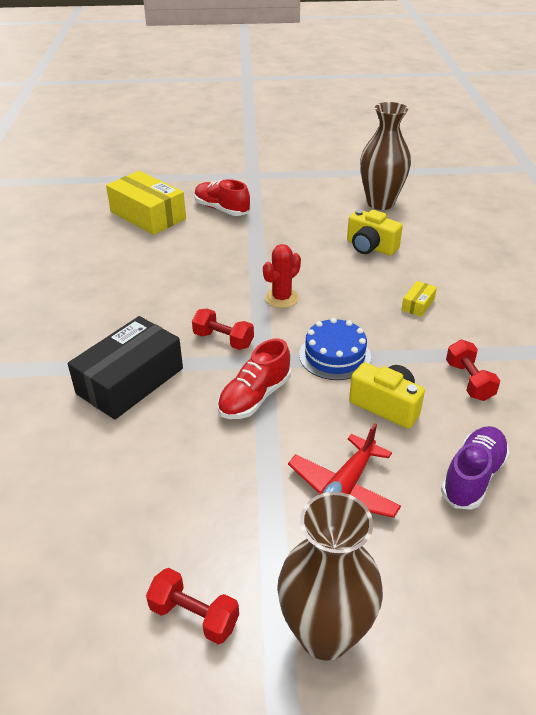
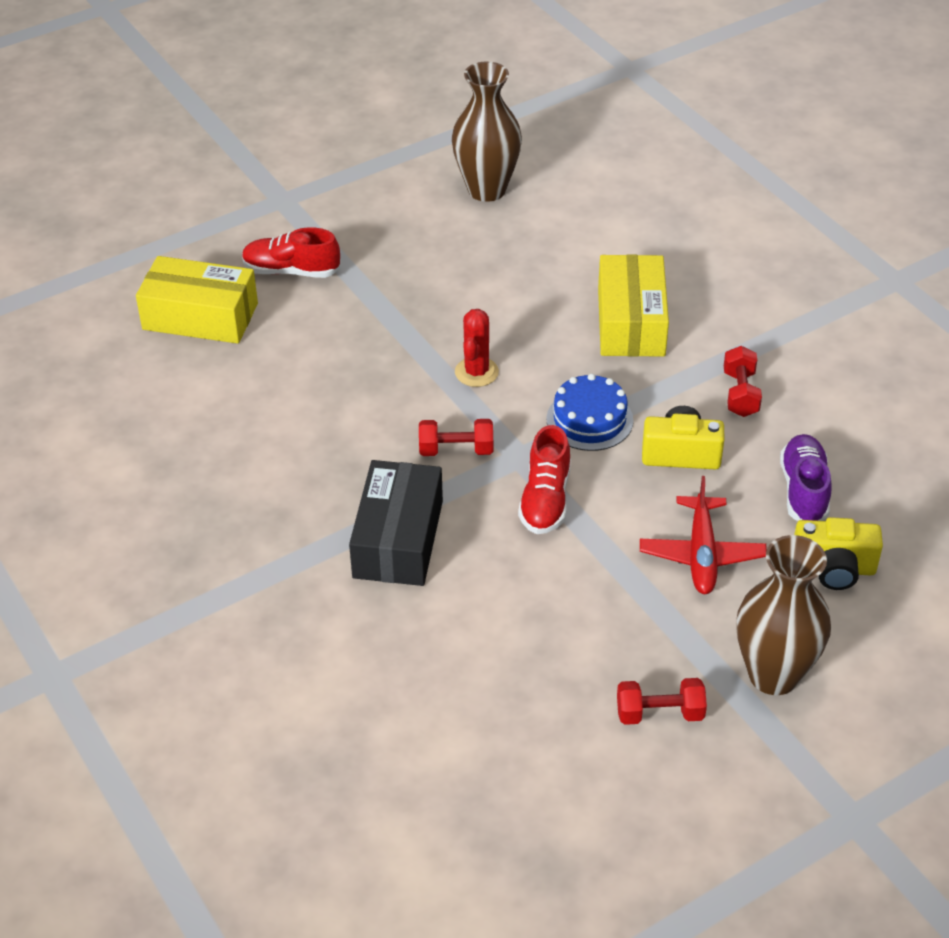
camera: 30 degrees left, 5 degrees up
yellow camera [347,209,403,256] -> yellow camera moved to [794,517,883,590]
yellow box [402,281,437,317] -> yellow box [598,254,669,357], size x2.36
red dumbbell [446,340,500,401] -> red dumbbell turned 45 degrees clockwise [724,346,762,417]

